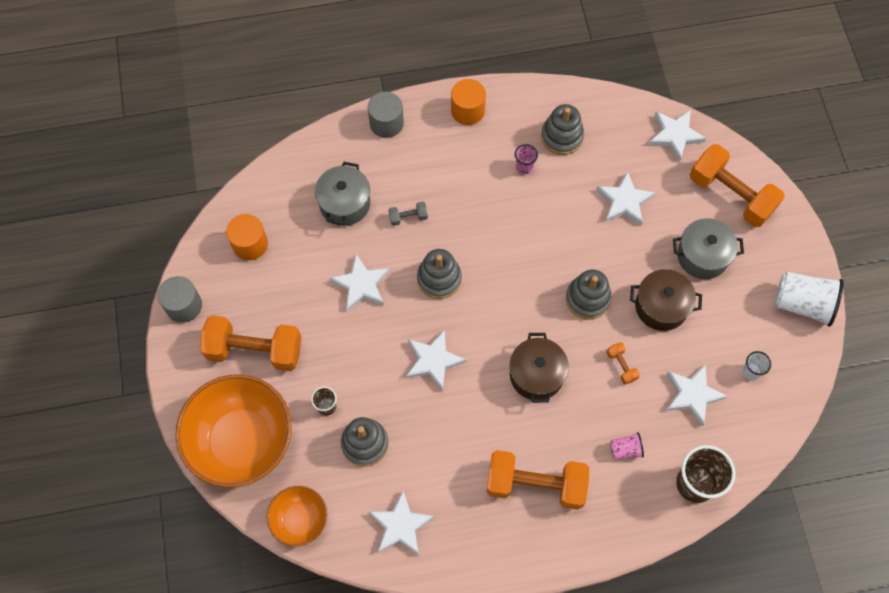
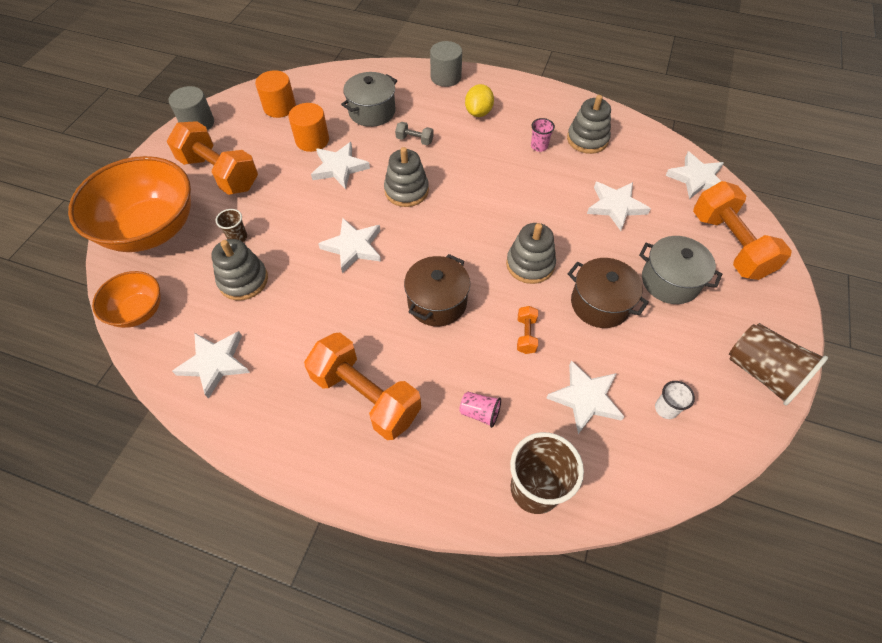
camera: 30 degrees right, 10 degrees down
orange cylinder [451,79,486,125] -> orange cylinder moved to [288,103,329,152]
white cup [775,272,844,327] -> brown cup [729,323,828,405]
none -> yellow lemon [465,84,494,117]

